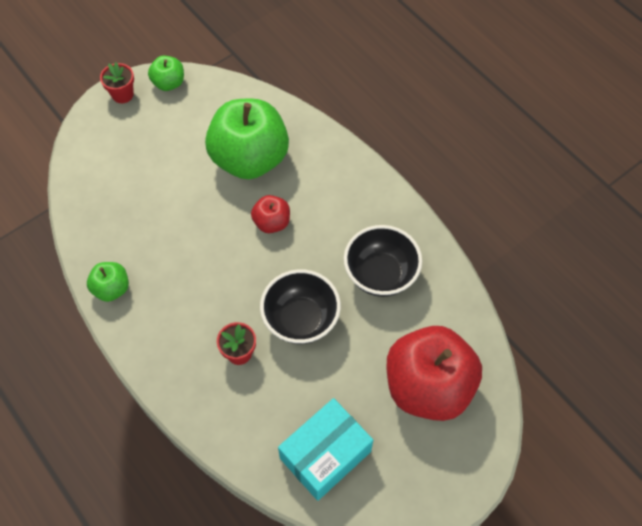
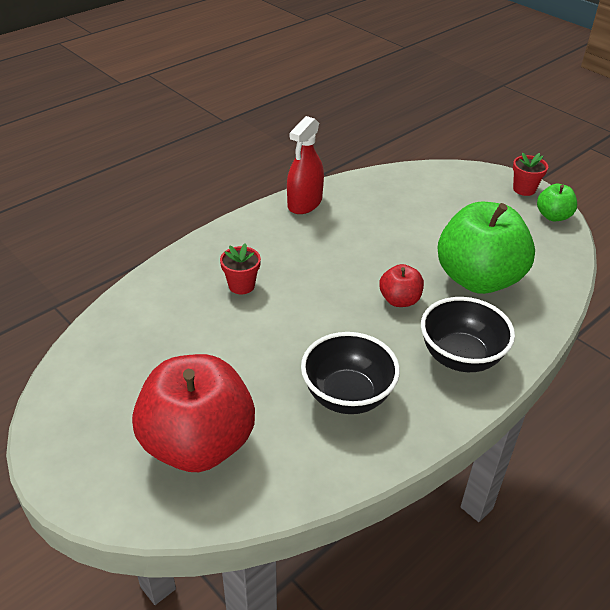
camera: 85 degrees right, 20 degrees down
green apple [87,262,129,302] -> red spray bottle [287,116,324,214]
black bowl [260,269,341,344] -> black bowl moved to [421,297,515,372]
turquoise box [278,398,373,501] -> none

